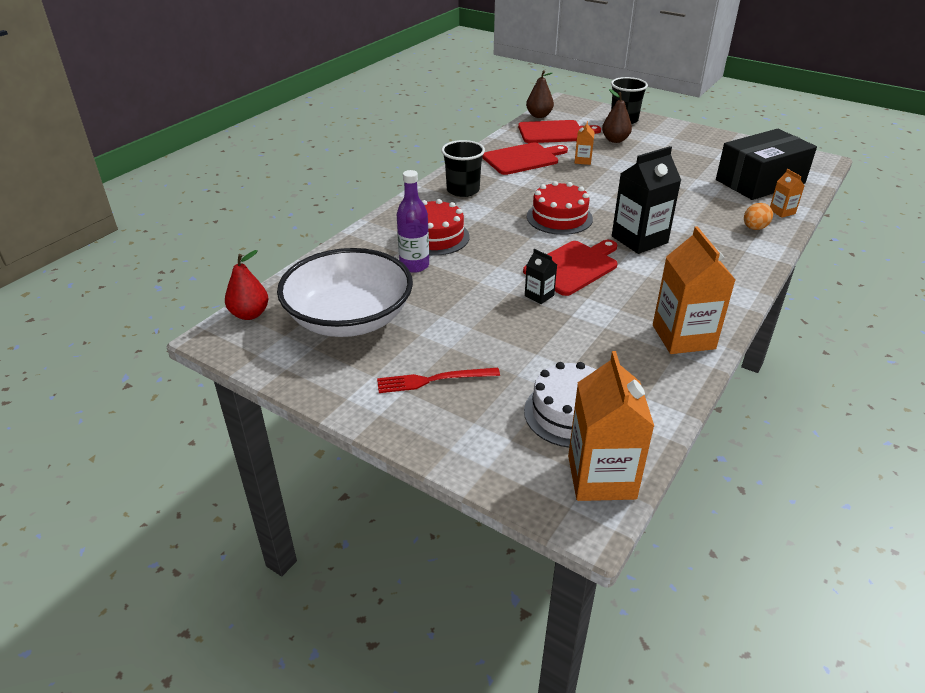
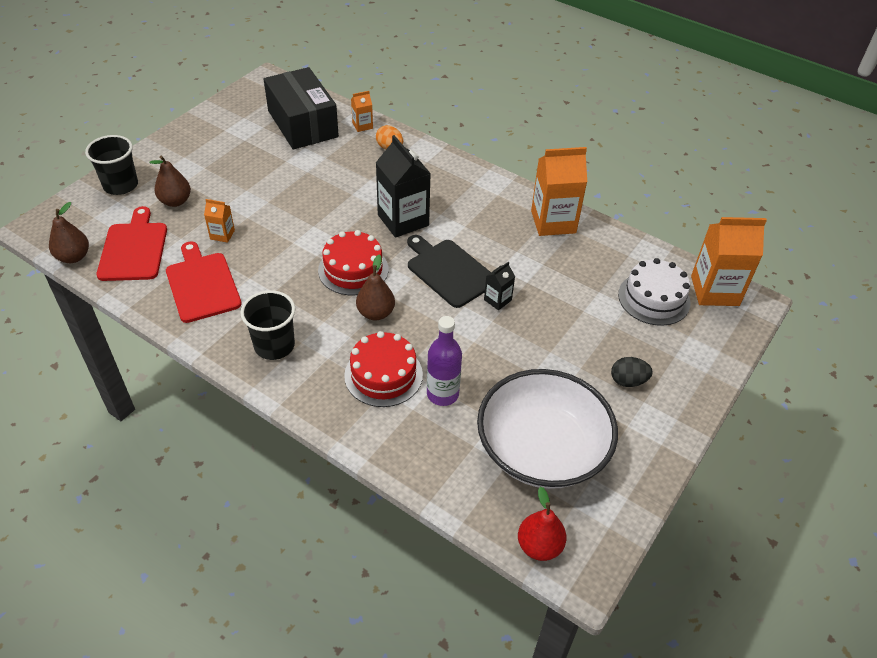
camera: 90 degrees left, 10 degrees up
red fork [377,368,500,393] -> black egg [611,357,653,387]
red cutting board [523,240,618,296] -> black cutting board [407,235,491,308]
none -> brown pear [356,254,395,320]

